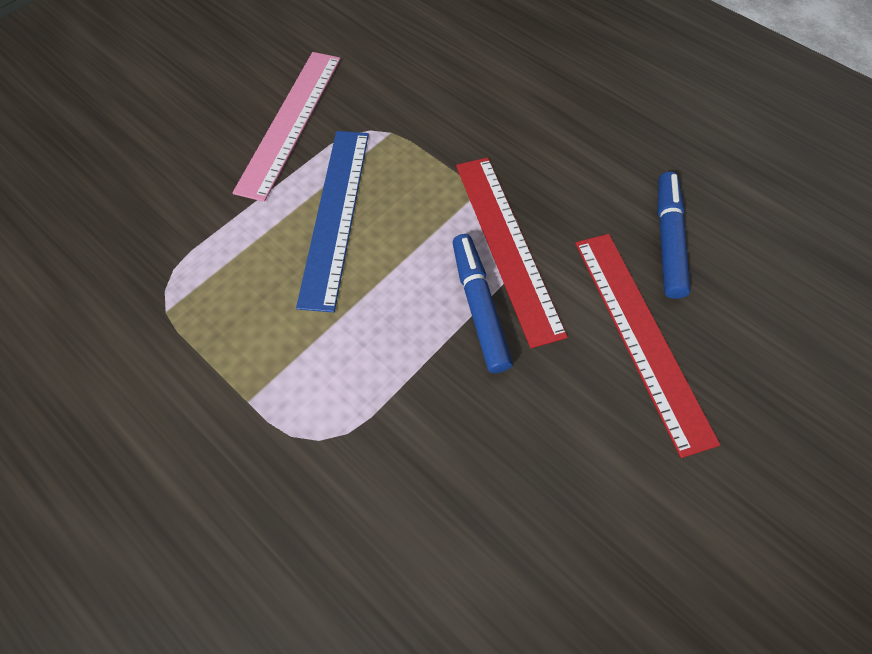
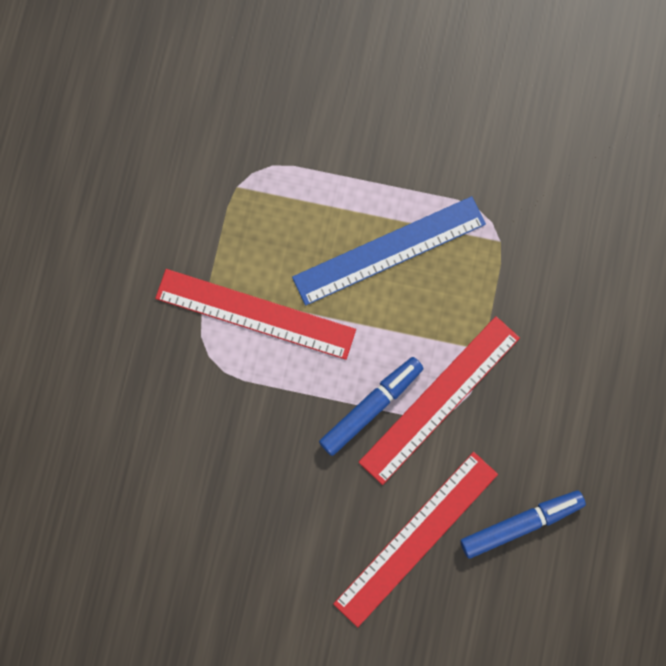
camera: 60 degrees right, 15 degrees up
pink ruler [232,52,341,202] -> none
none -> red ruler [155,269,356,360]

